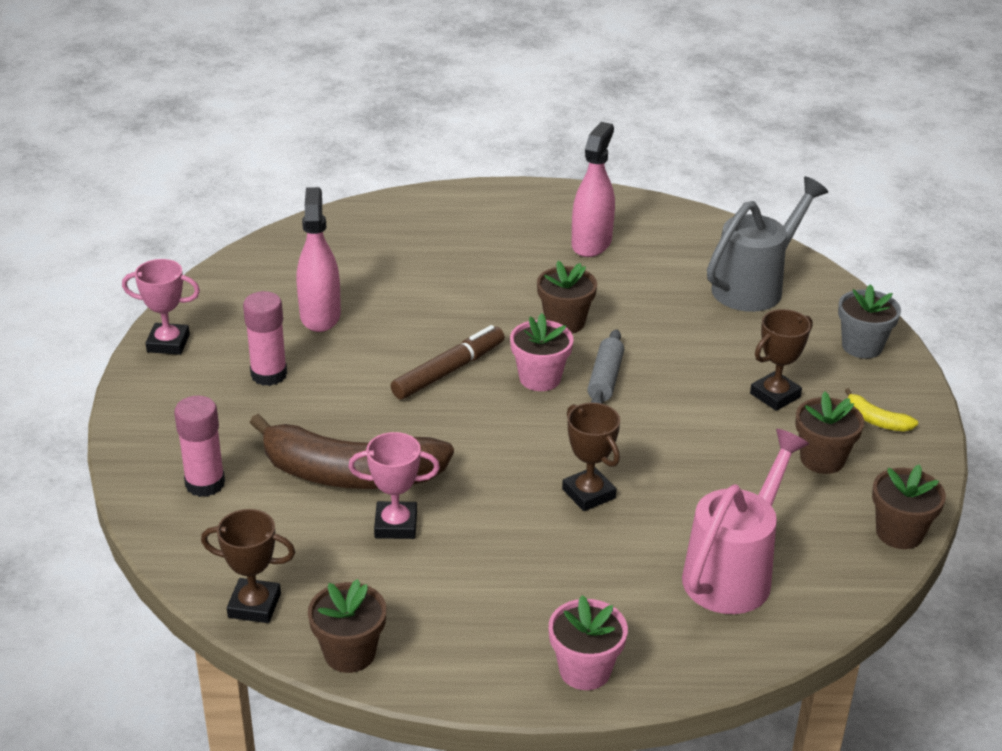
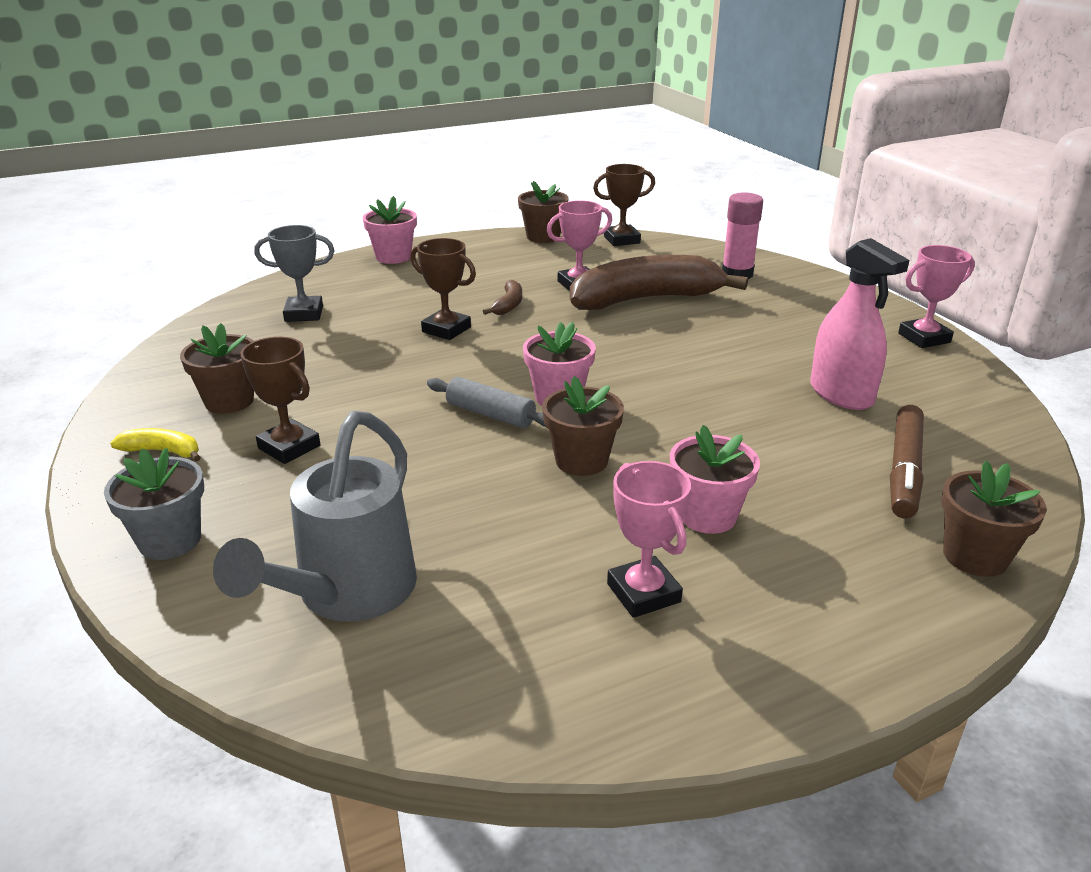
camera: 155 degrees right, 5 degrees down
pink glue stick [243,291,287,386] -> none
brown marker [391,325,505,400] -> brown marker moved to [890,405,924,519]
pink spray bottle [572,122,615,257] -> pink trophy [607,461,691,618]
grey rolling pin [587,329,624,404] -> grey rolling pin turned 45 degrees counterclockwise [427,377,547,428]
pink watering can [682,429,809,614] -> grey trophy [254,225,335,322]
brown trophy [750,309,813,411] -> brown trophy turned 75 degrees counterclockwise [241,337,320,464]
brown flower pot [872,464,946,549] -> brown flower pot moved to [941,461,1047,577]
none -> brown banana [483,280,522,315]
none -> pink flower pot [670,425,760,534]

